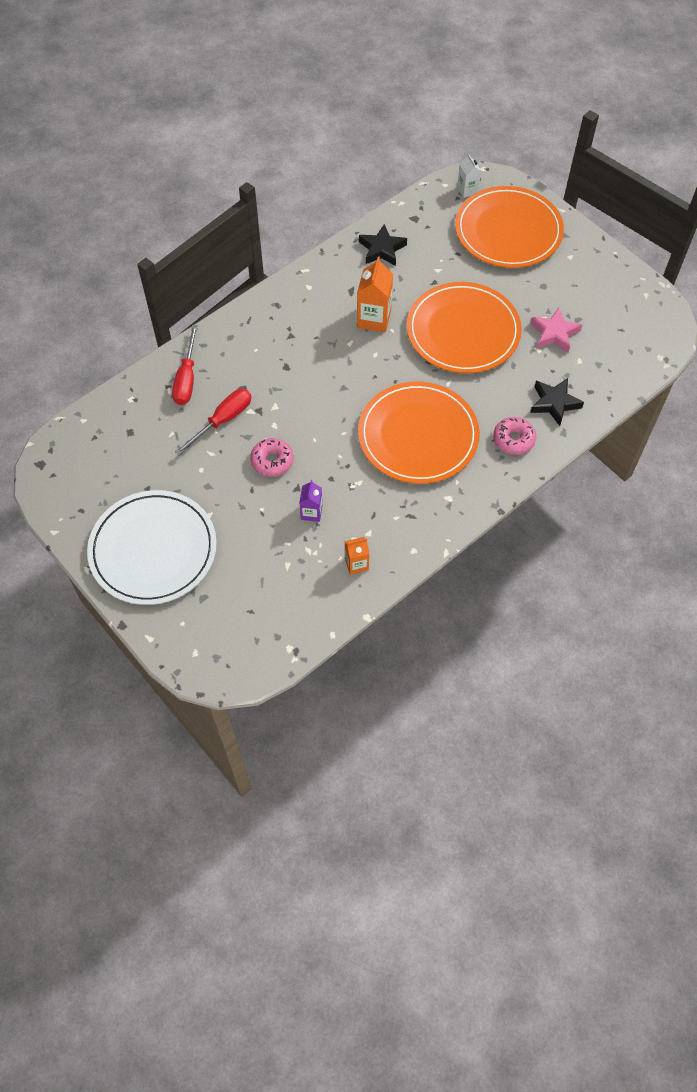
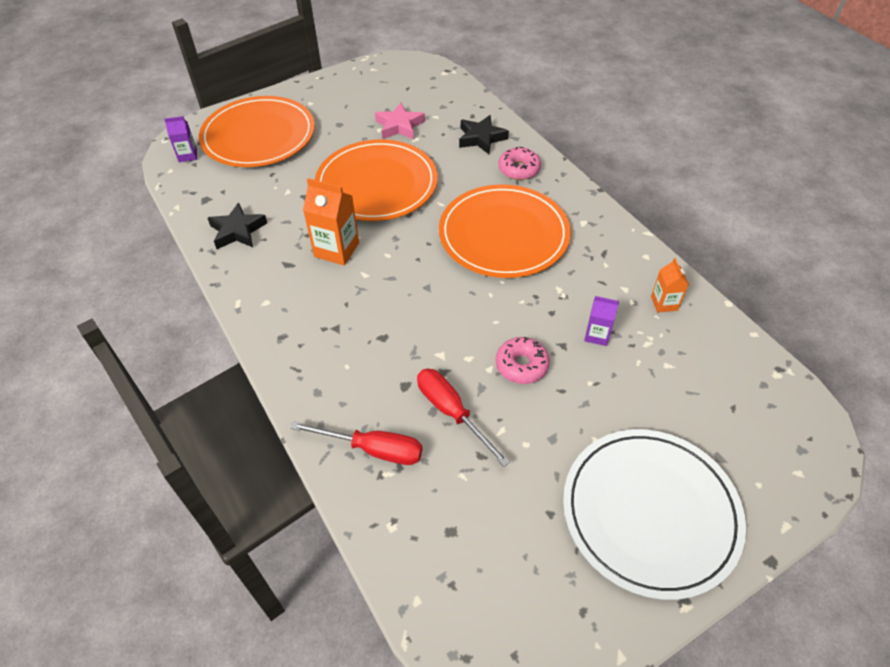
camera: 80 degrees left, 10 degrees down
white carton [457,153,481,198] -> purple carton [164,116,197,162]

